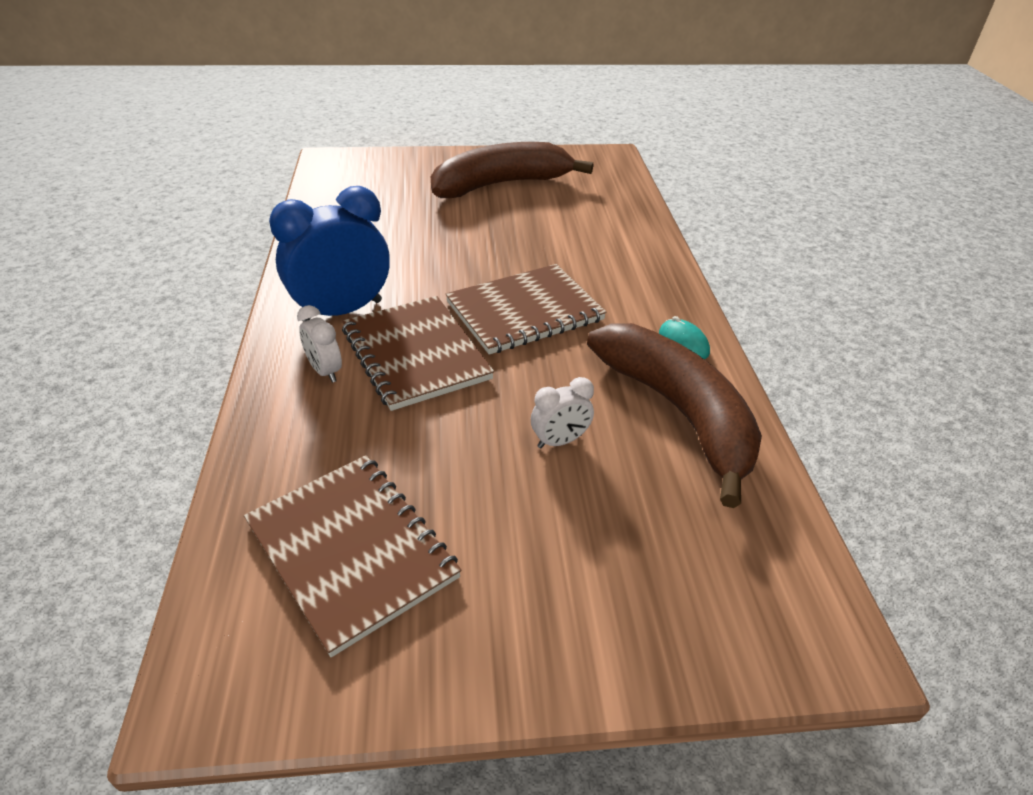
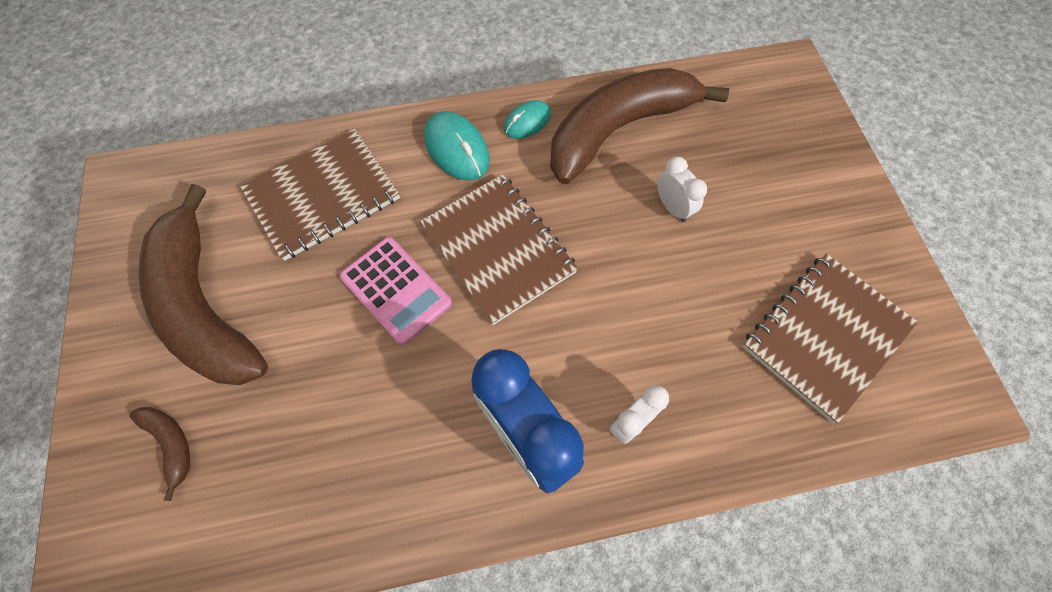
camera: 95 degrees left, 25 degrees up
brown notebook [342,296,494,411] -> brown notebook moved to [240,129,400,261]
none -> brown banana [129,407,190,501]
none -> pink calculator [340,237,452,345]
none -> turquoise mouse [424,111,490,180]

